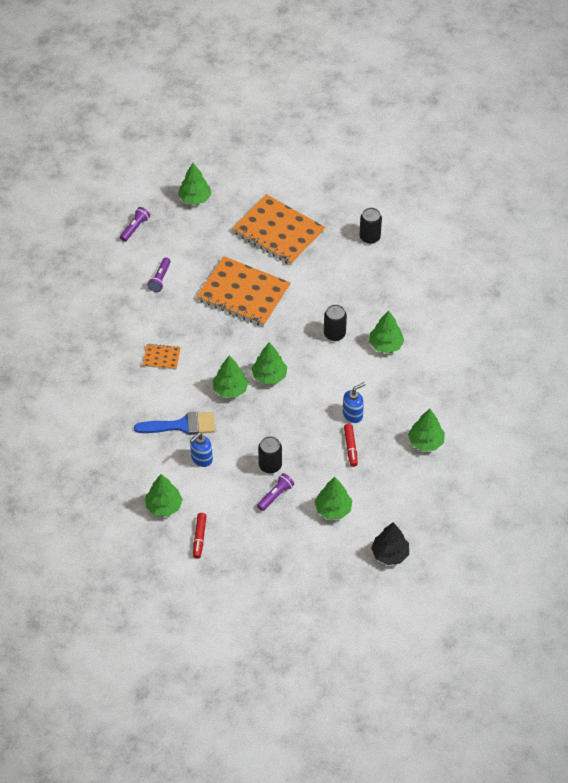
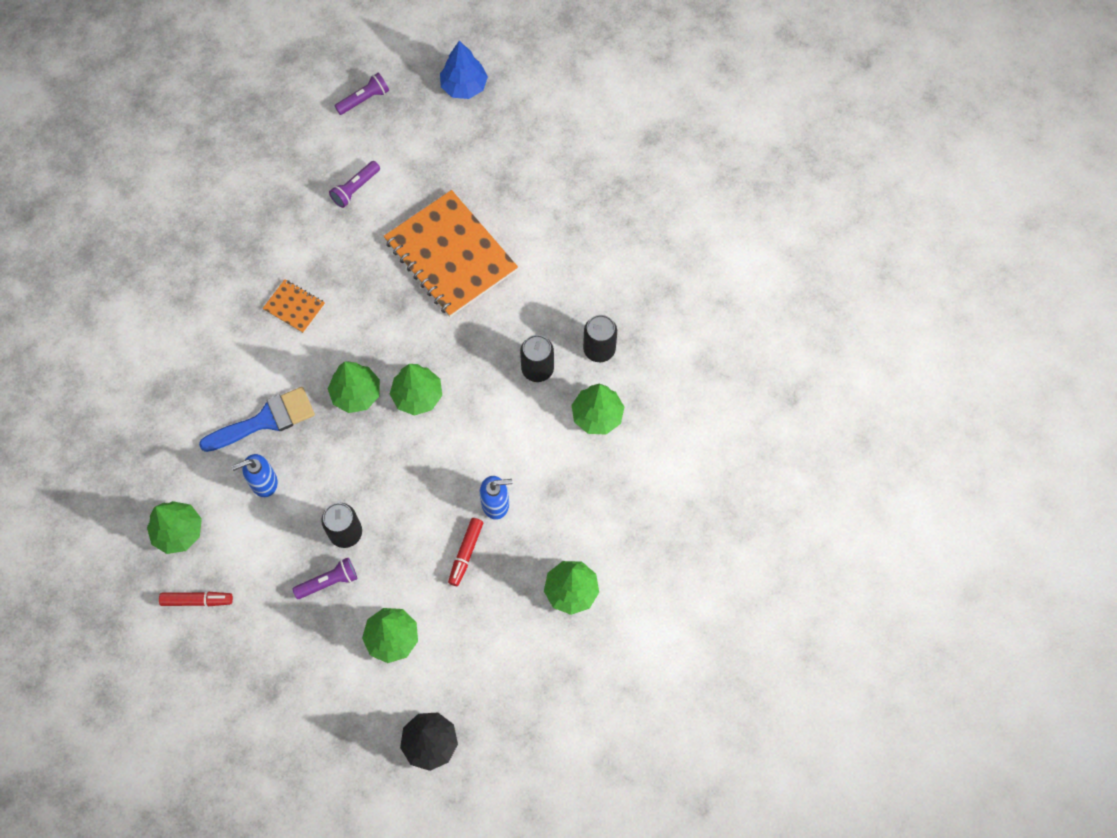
camera: 25 degrees right, 15 degrees up
blue brush [134,412,215,435] -> blue brush turned 45 degrees counterclockwise [199,387,315,452]
green tree [178,163,211,205] -> blue tree [440,41,488,99]
red marker [193,513,207,559] -> red marker turned 120 degrees counterclockwise [159,592,233,606]
orange notebook [232,194,326,265] -> none
black can [359,208,382,244] -> black can moved to [583,315,617,362]

